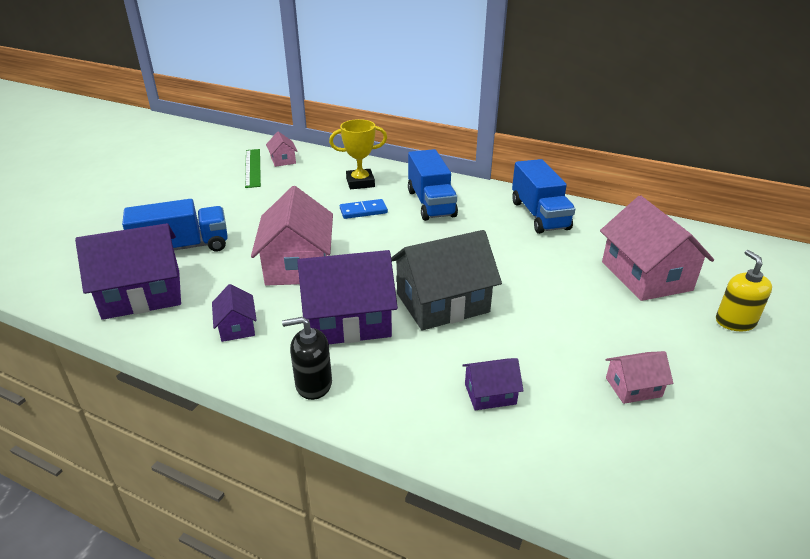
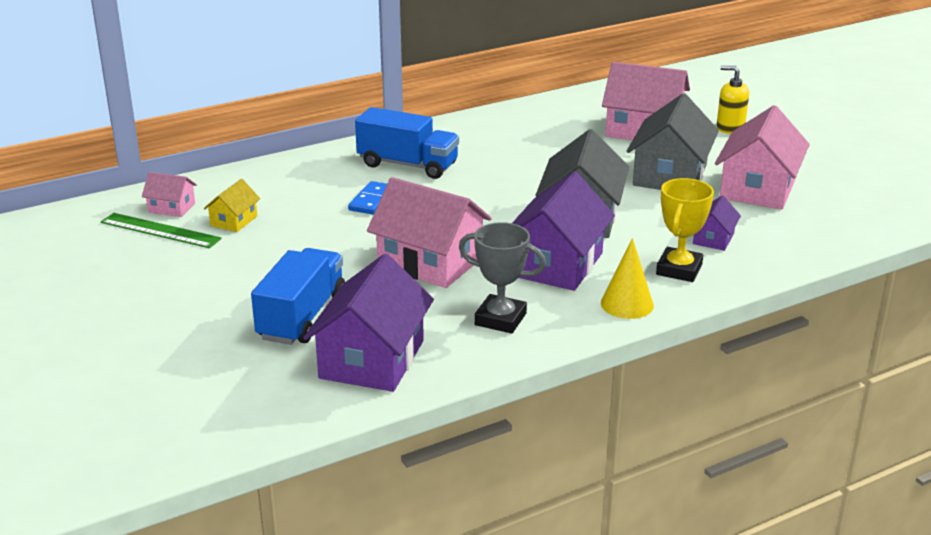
camera: 55 degrees left, 5 degrees down
purple house [212,284,257,342] -> grey trophy [459,222,546,334]
black soap dispenser [282,317,332,400] -> yellow cone [601,238,654,319]
yellow trophy [329,119,387,189] -> yellow trophy moved to [656,178,714,282]
blue truck [512,159,575,234] -> none
pink house [605,351,673,404] -> pink house [715,105,810,210], size x2.06
none -> yellow house [204,179,260,232]
none -> grey house [627,93,719,190]

